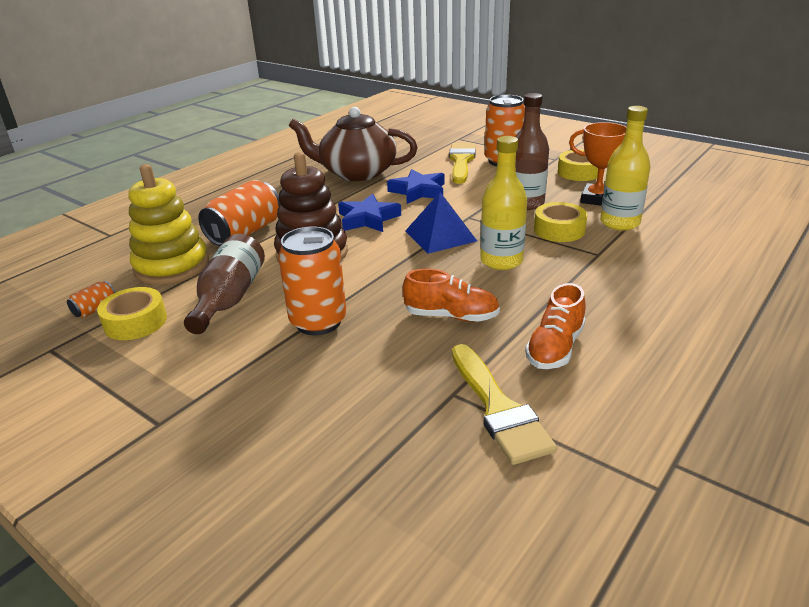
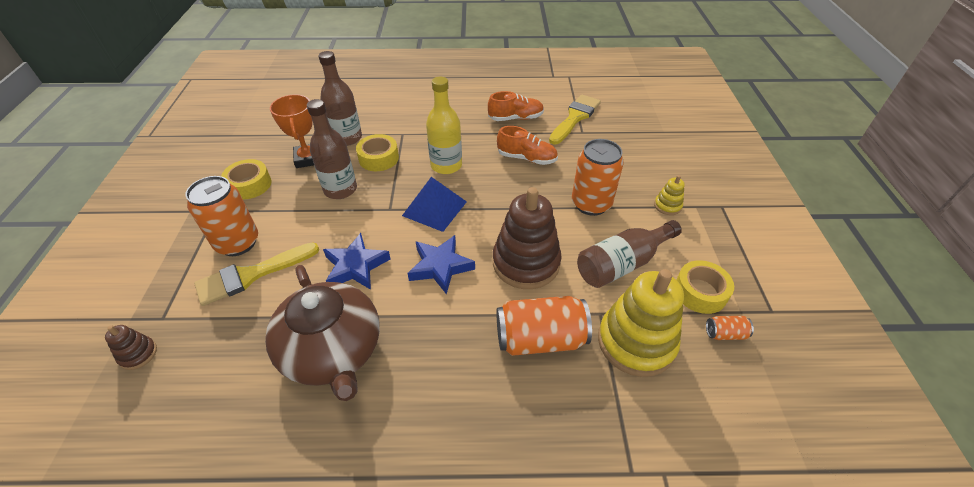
camera: 130 degrees left, 15 degrees up
orange shoe [403,269,500,322] -> orange shoe turned 135 degrees clockwise [497,126,558,165]
yellow bottle [600,106,651,231] -> brown bottle [319,51,362,146]
none -> brown stacking toy [105,325,157,370]
none -> yellow stacking toy [654,175,685,215]

